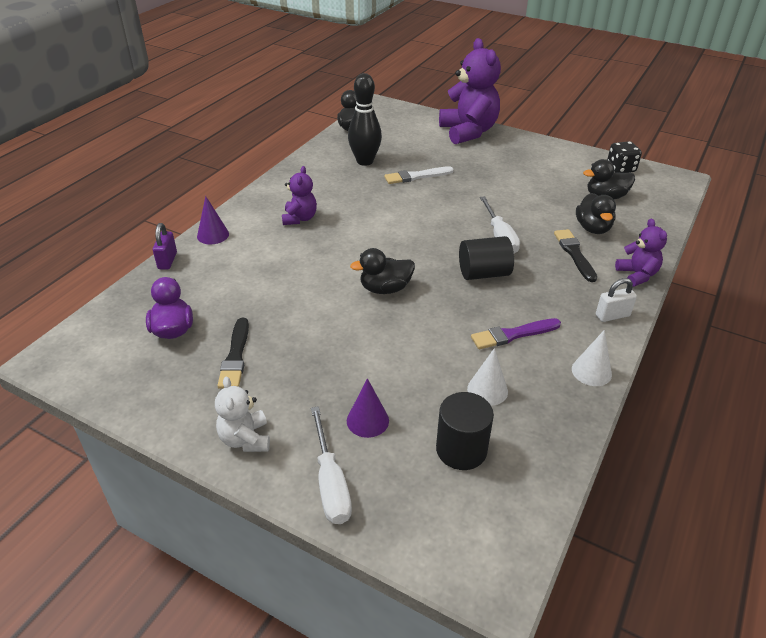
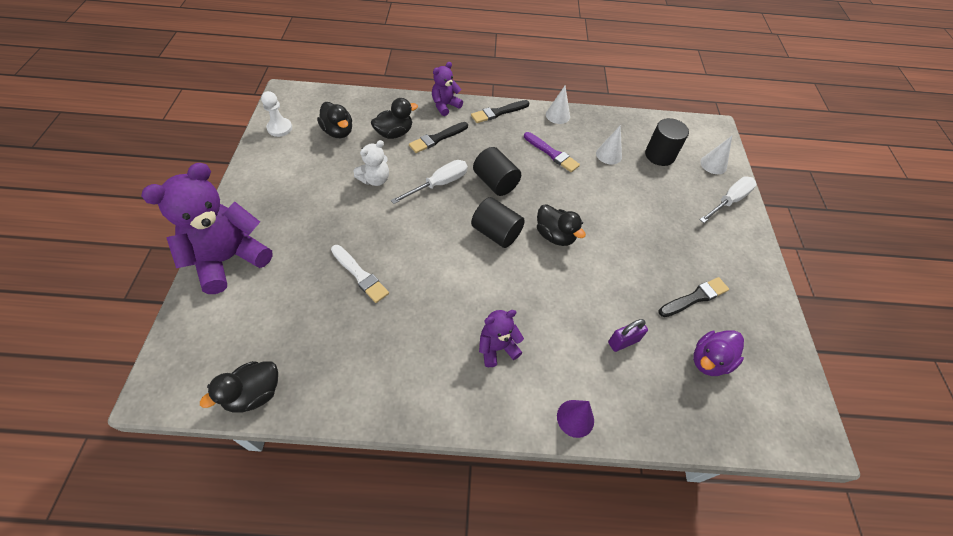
camera: 120 degrees left, 15 degrees up
purple padlock [153,223,177,270] -> purple padlock moved to [608,319,648,352]
white teddy bear [215,377,270,452] -> white teddy bear moved to [354,140,389,186]
purple cone [347,378,389,438] -> none
black bowling pin [348,73,382,166] -> none
white padlock [596,278,637,322] -> black brush [471,100,530,123]
black dice [607,141,642,173] -> white pawn [261,91,292,137]
none -> black cylinder [471,197,525,248]
none -> white cone [700,136,732,174]

